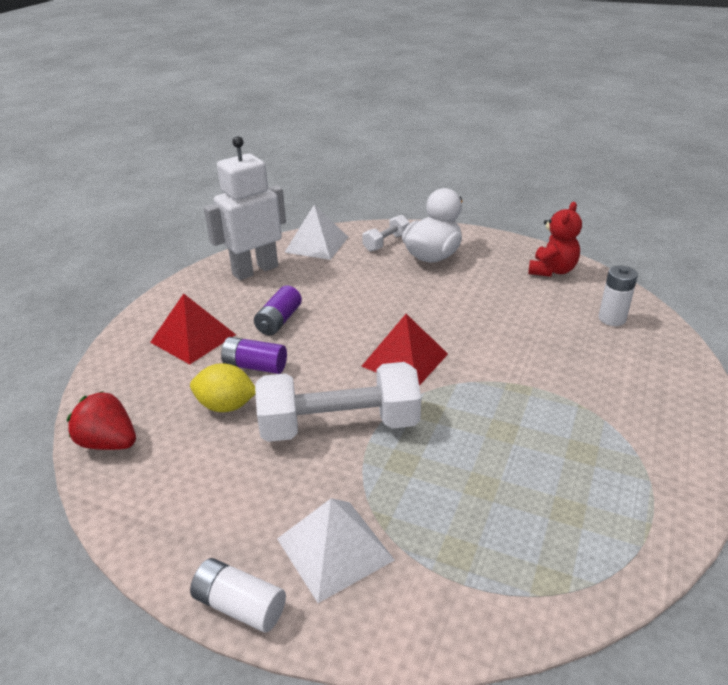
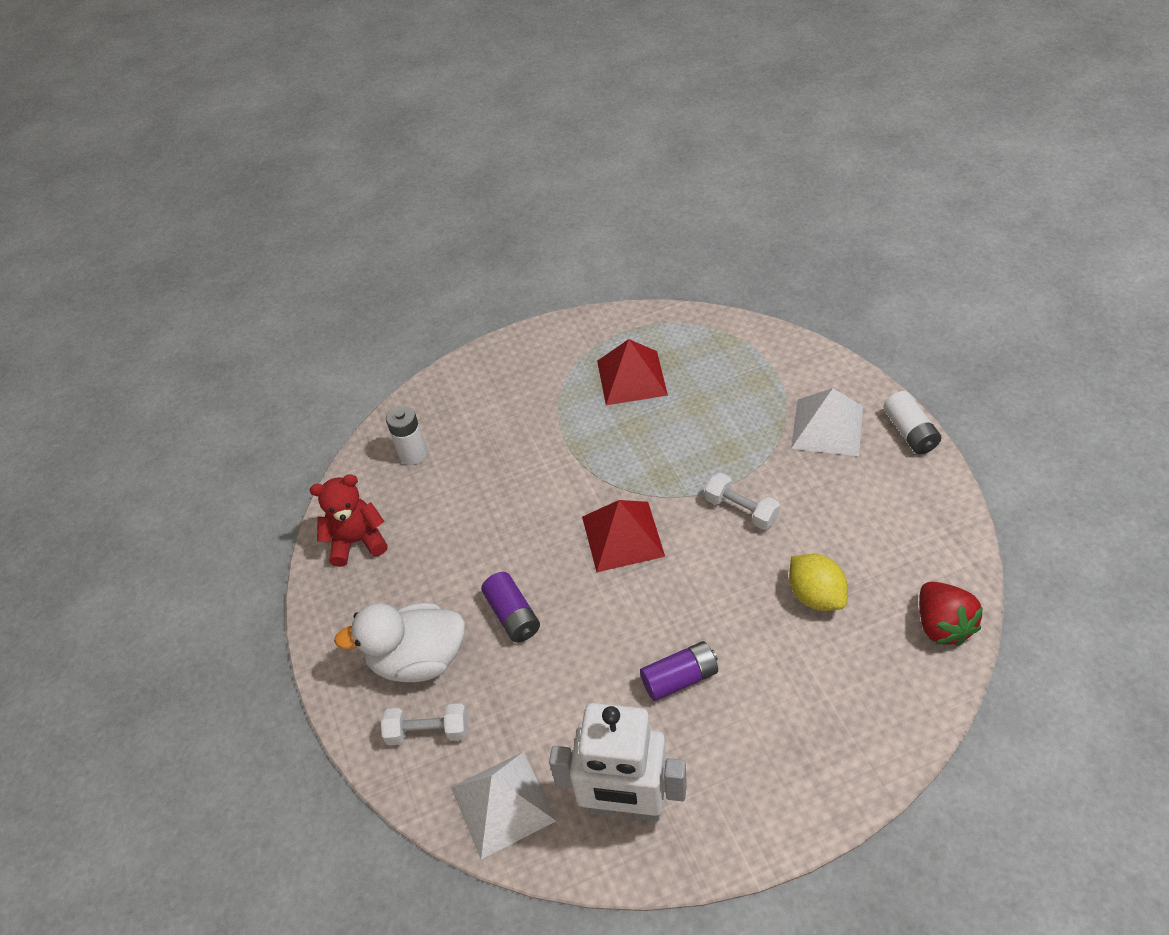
camera: 130 degrees left, 15 degrees up
red pyramid [150,293,236,364] -> red pyramid moved to [597,339,668,405]
purple battery [221,337,287,374] -> purple battery moved to [481,572,540,642]
white dumbbell [255,362,421,442] -> white dumbbell [705,473,780,530], size x0.49

